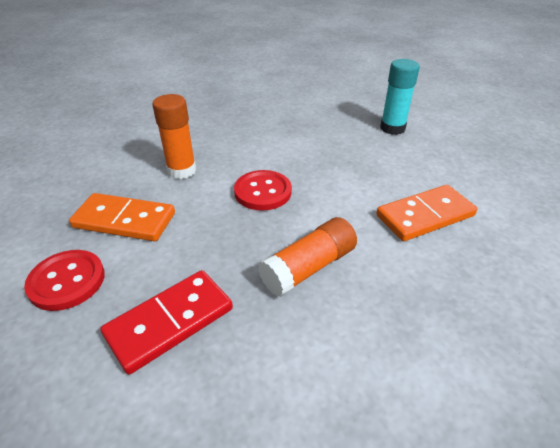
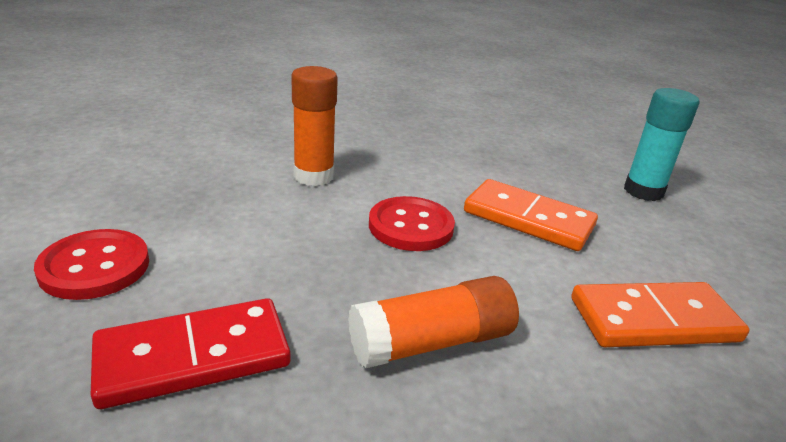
camera: 15 degrees right, 10 degrees down
orange domino [69,193,175,241] -> orange domino moved to [464,179,598,251]

